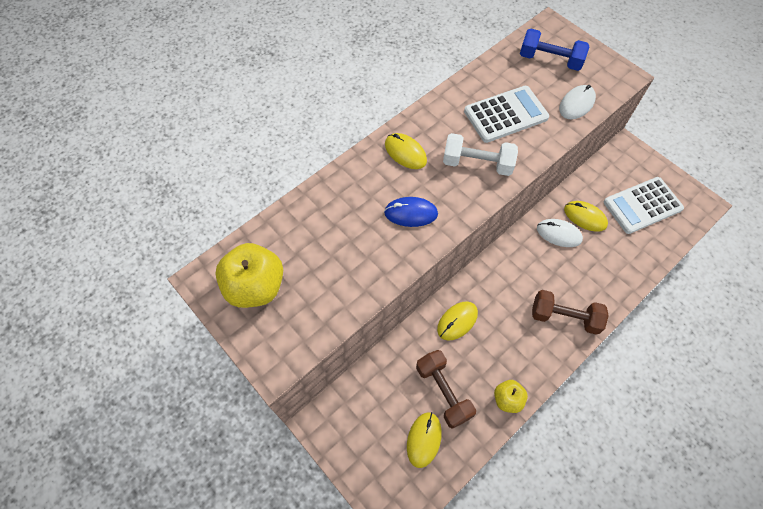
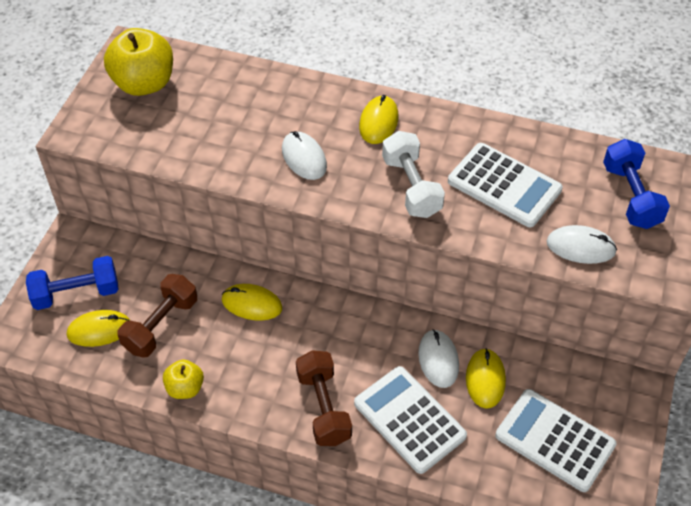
camera: 60 degrees right, 10 degrees down
blue mouse [384,197,438,227] -> white mouse [282,131,327,180]
none -> blue dumbbell [26,256,118,310]
none -> white calculator [354,366,467,474]

